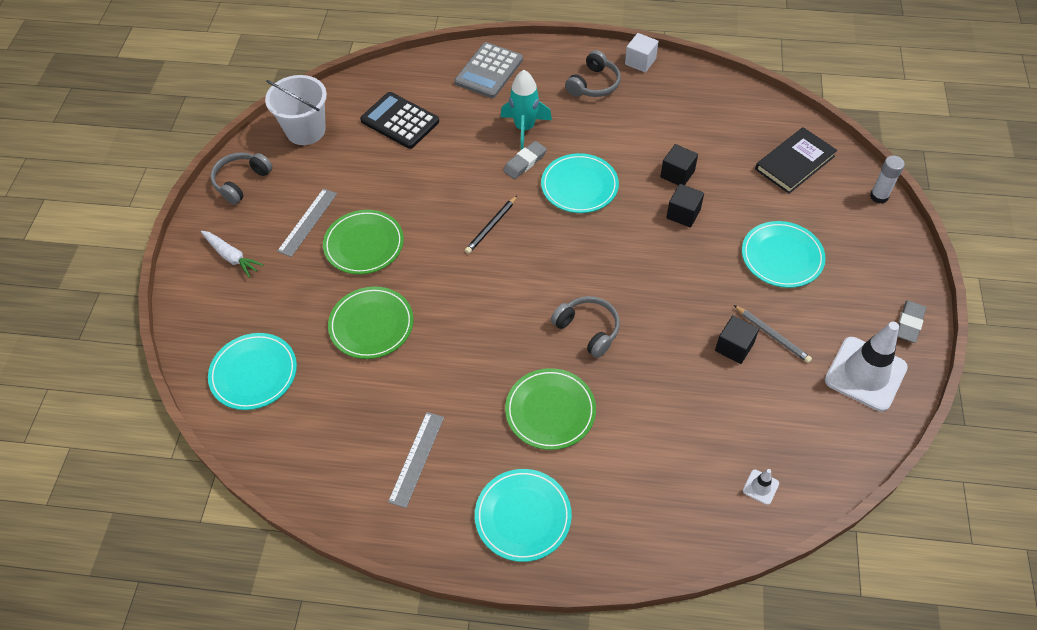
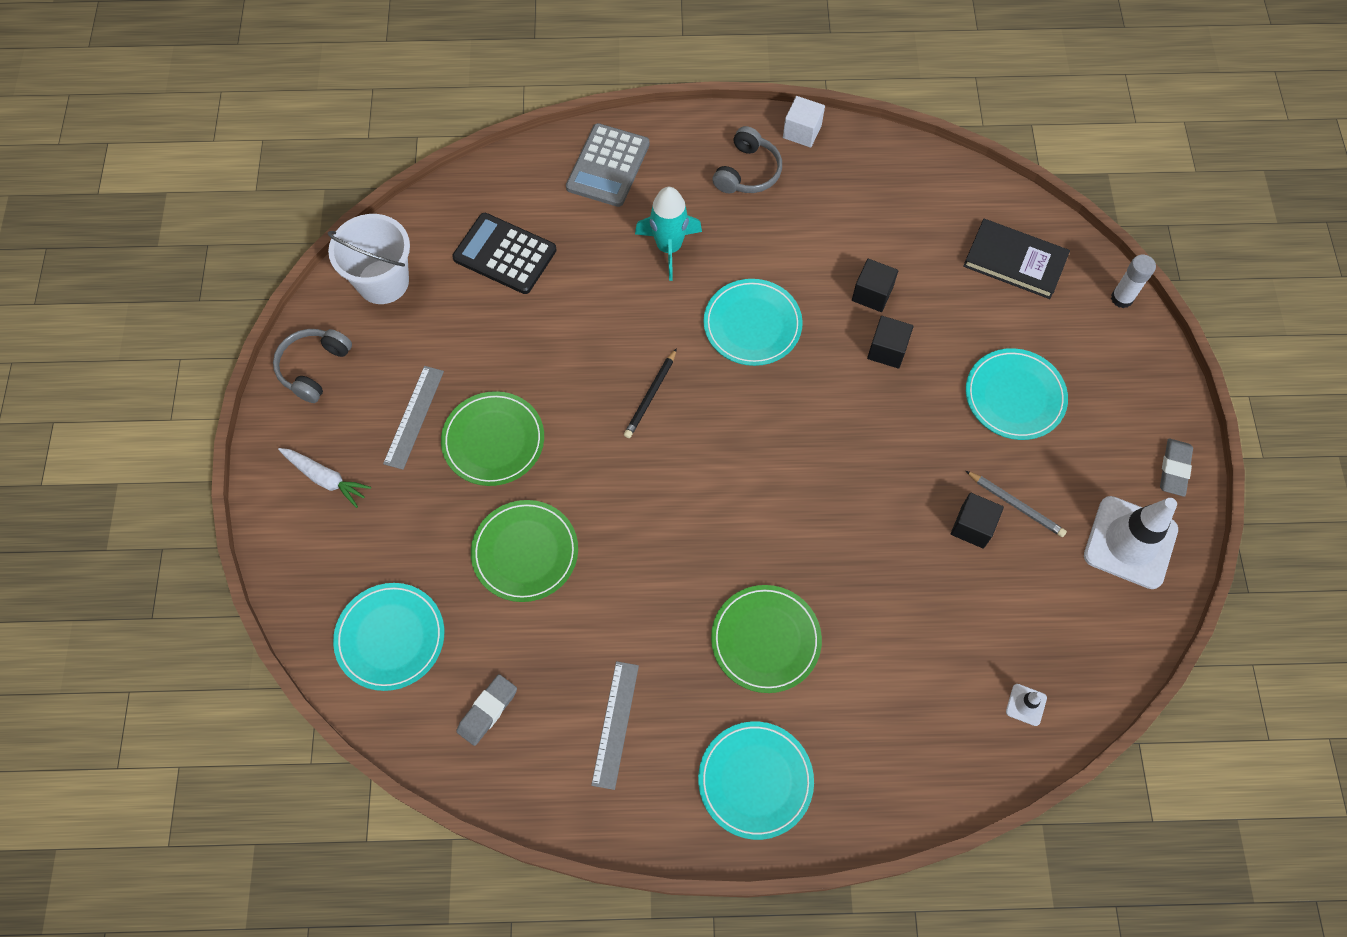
camera: 10 degrees left, 10 degrees up
grey eraser [503,141,547,179] -> grey eraser moved to [456,674,517,746]
grey headphones [551,296,620,358] -> none
black book [755,127,837,194] -> black book turned 75 degrees clockwise [963,219,1070,299]

